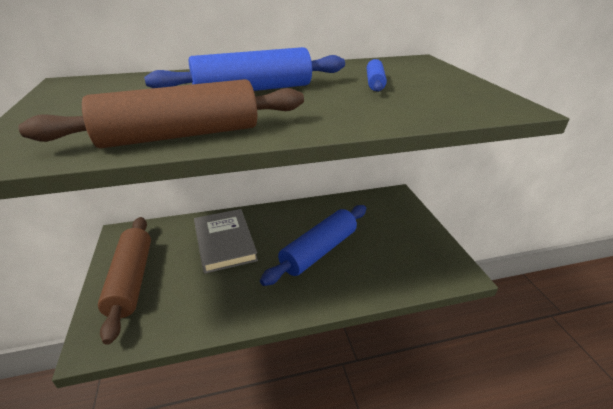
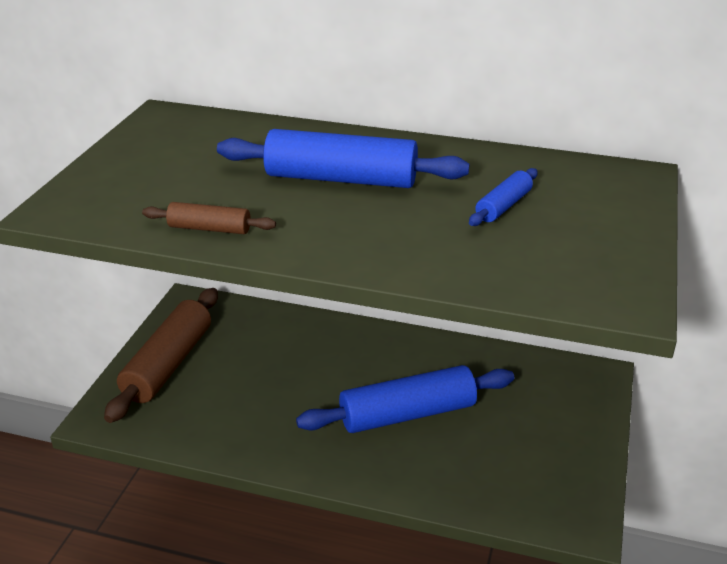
camera: 30 degrees right, 0 degrees up
brown rolling pin [18,79,304,148] -> brown rolling pin [142,202,276,234], size x0.50
grey book [194,209,258,274] -> none

